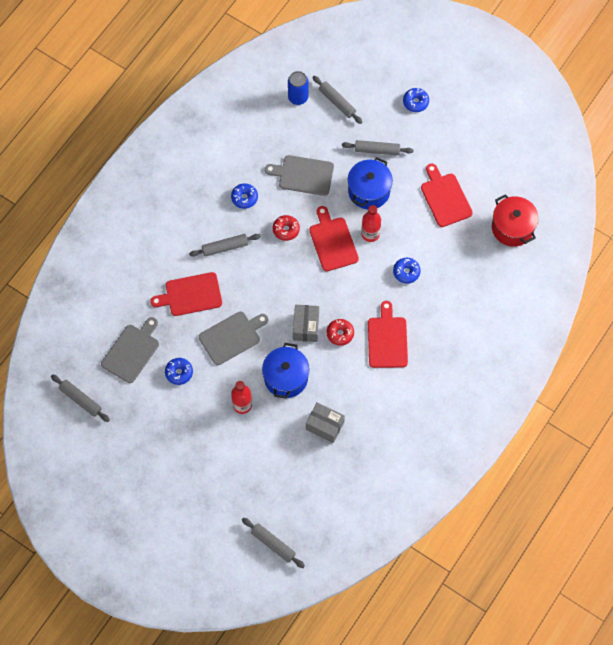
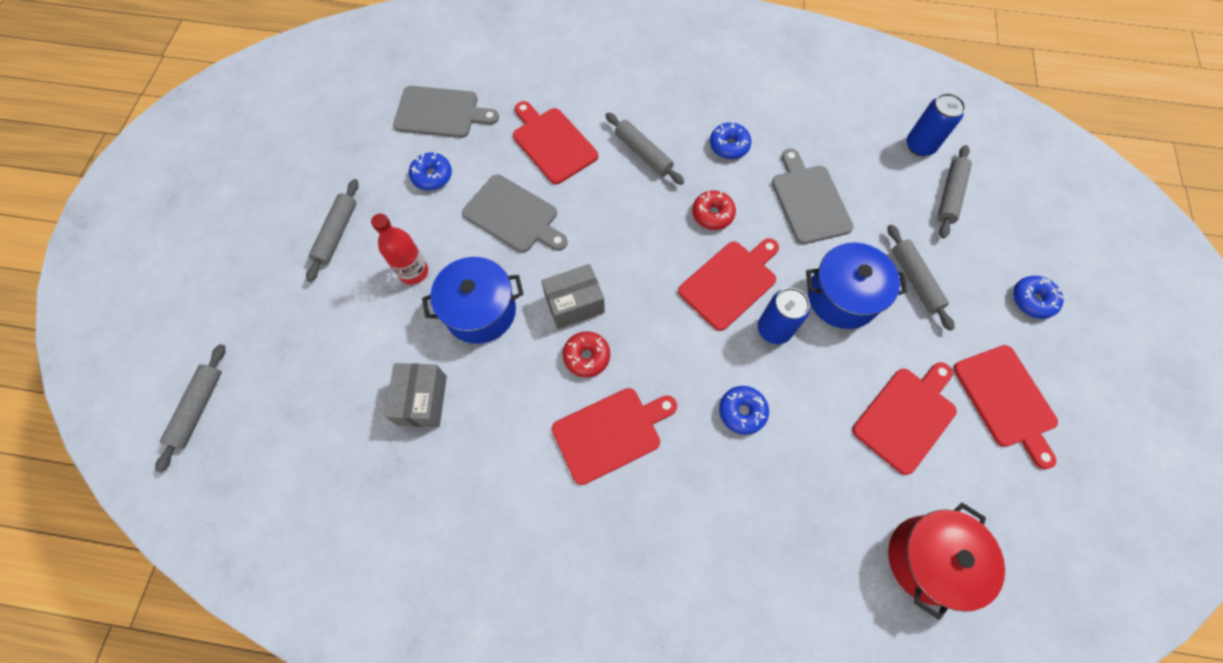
camera: 65 degrees right, 0 degrees up
grey rolling pin [51,374,110,422] -> grey rolling pin moved to [306,179,359,282]
red bottle [361,205,381,242] -> blue can [758,288,810,344]
none -> red cutting board [953,345,1058,469]

